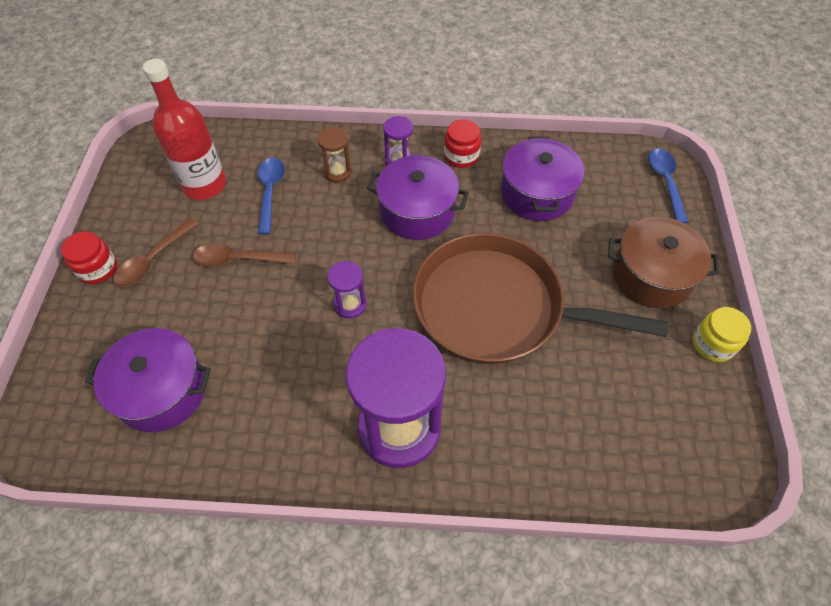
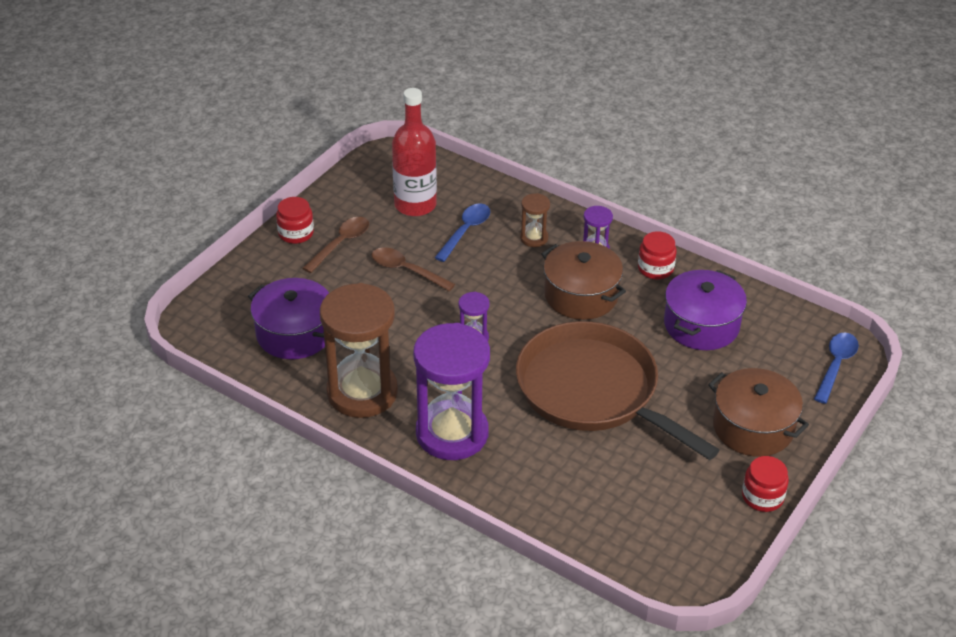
camera: 30 degrees right, 15 degrees down
brown spoon [113,218,198,287] -> brown spoon turned 150 degrees clockwise [303,217,369,273]
purple pot [367,155,469,240] -> brown pot [541,241,626,320]
yellow jar [693,307,751,362] -> red jar [742,456,789,512]
none -> brown hourglass [320,283,398,418]

